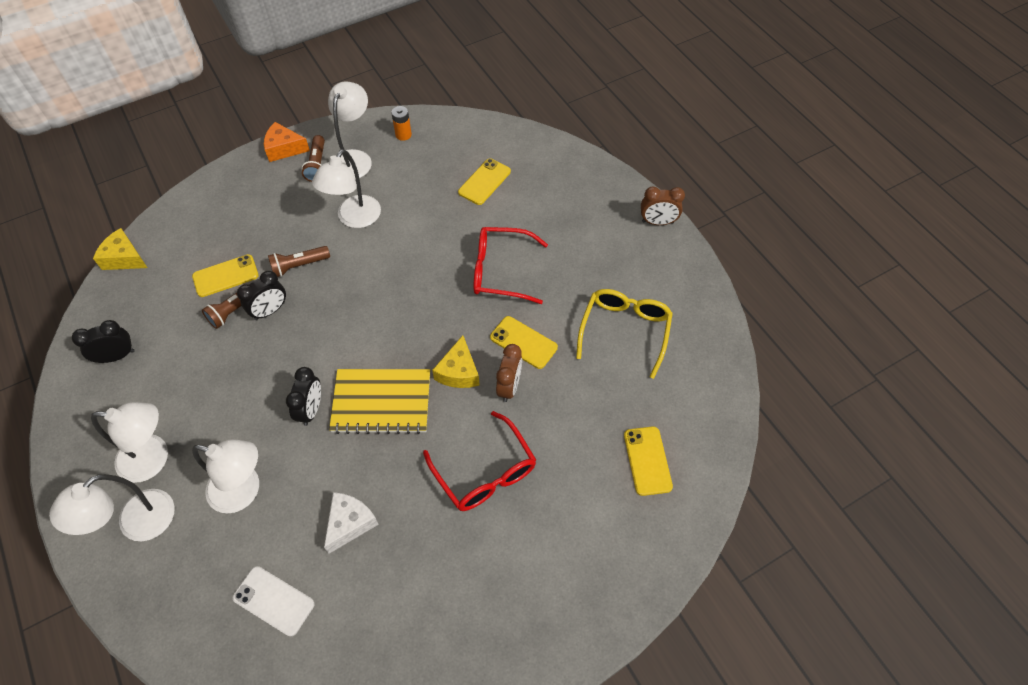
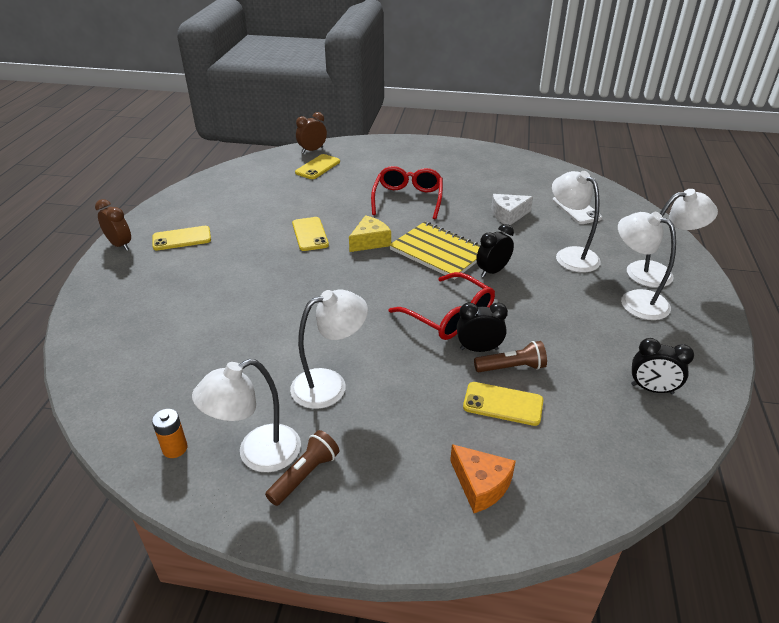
camera: 140 degrees left, 20 degrees down
yellow cheese [93,228,148,270] -> none
orange cheese [264,122,310,162] -> orange cheese moved to [450,444,516,513]
brown flashlight [268,246,330,277] -> none
yellow phone [458,159,511,205] -> yellow phone moved to [152,226,211,250]
red glasses [474,227,548,304] -> red glasses moved to [389,272,495,340]
brown clock [496,344,522,402] -> brown clock moved to [296,112,327,153]
yellow glasses [576,289,673,379] -> none

